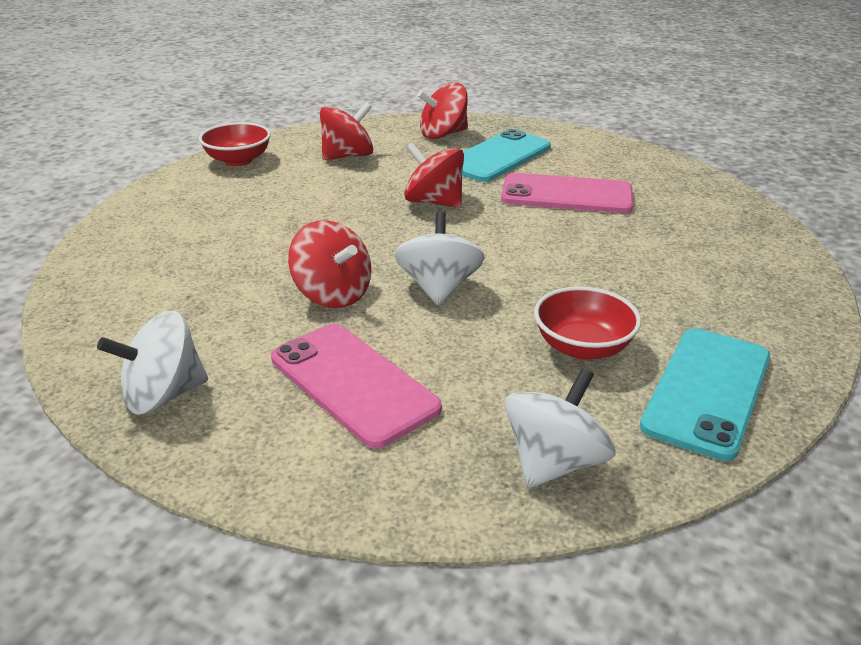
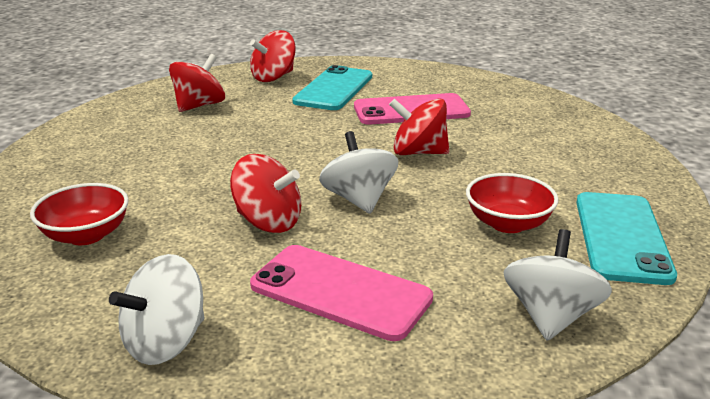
camera: 20 degrees left, 5 degrees down
red bowl [199,122,271,166] -> red bowl moved to [30,183,129,245]
red spinning top [404,142,464,208] -> red spinning top moved to [389,98,449,155]

